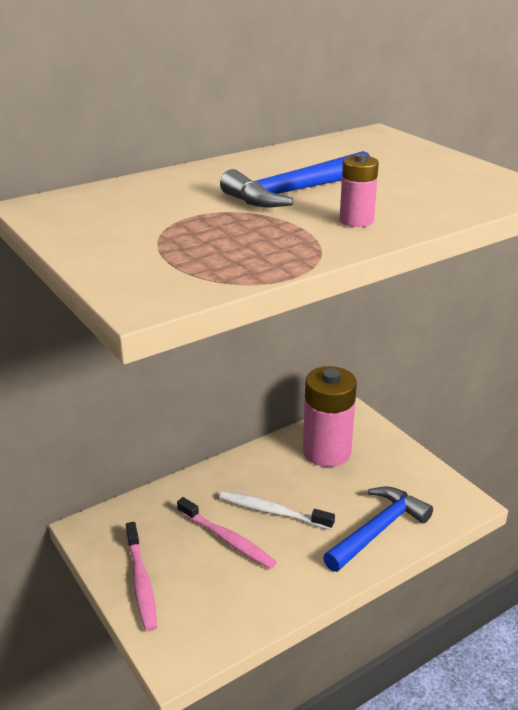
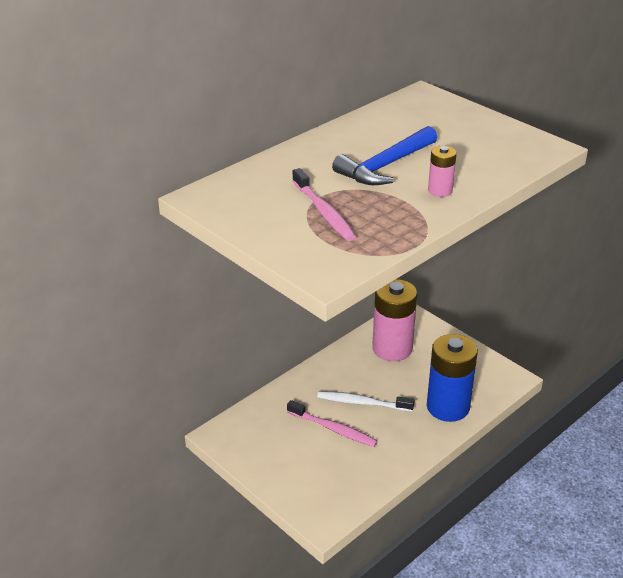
camera: 10 degrees left, 5 degrees up
pink toothbrush [126,522,157,631] -> pink toothbrush moved to [292,168,356,241]
blue hammer [323,487,433,572] -> blue battery [427,334,478,422]

